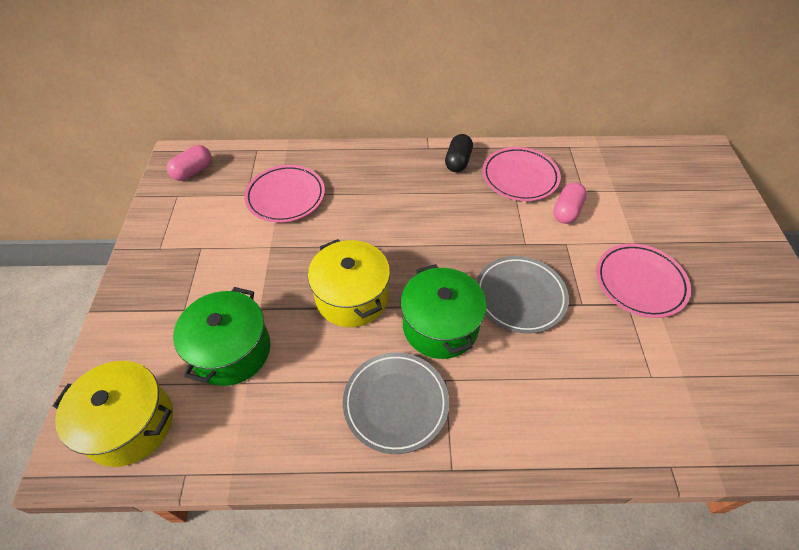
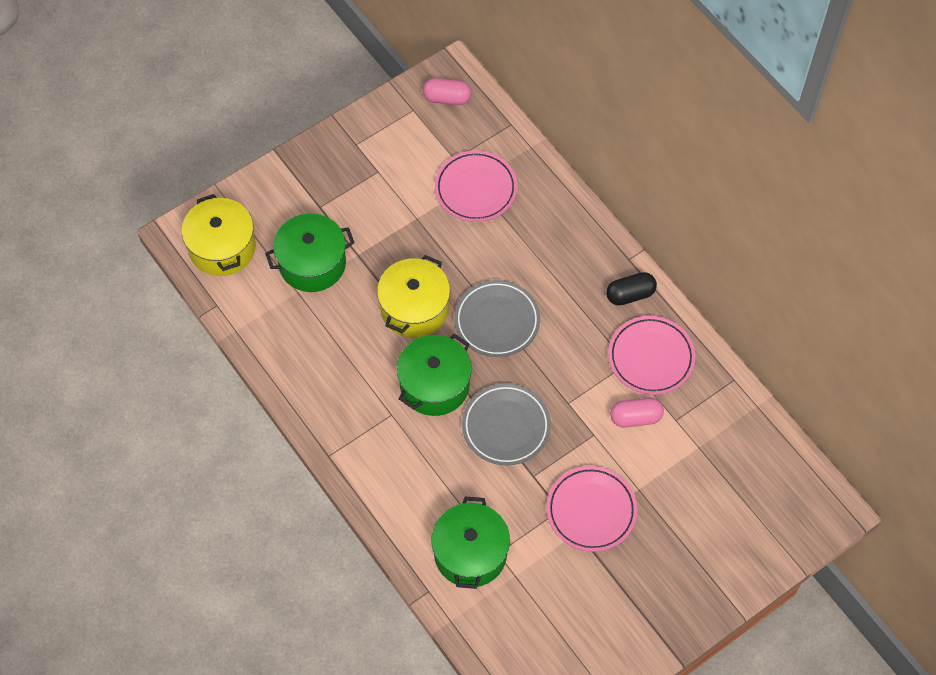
camera: 55 degrees right, 10 degrees up
grey plate [343,352,449,454] -> grey plate moved to [454,280,540,357]
none -> green pot [431,497,510,589]

